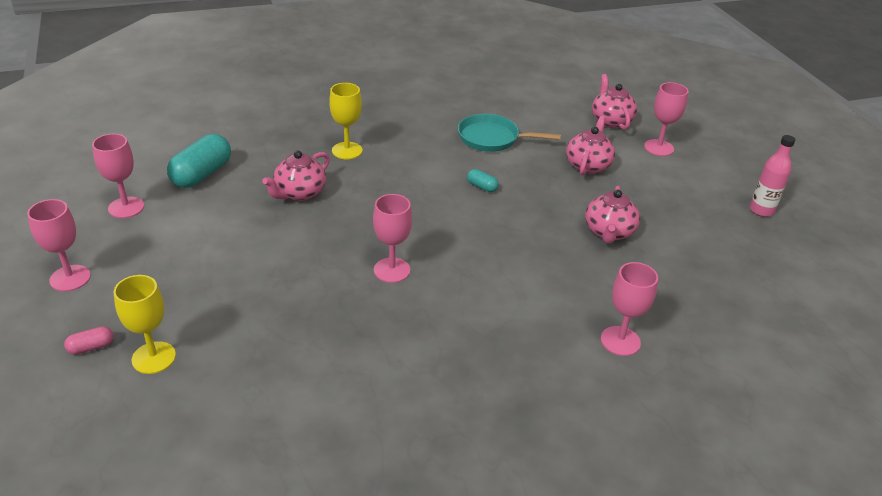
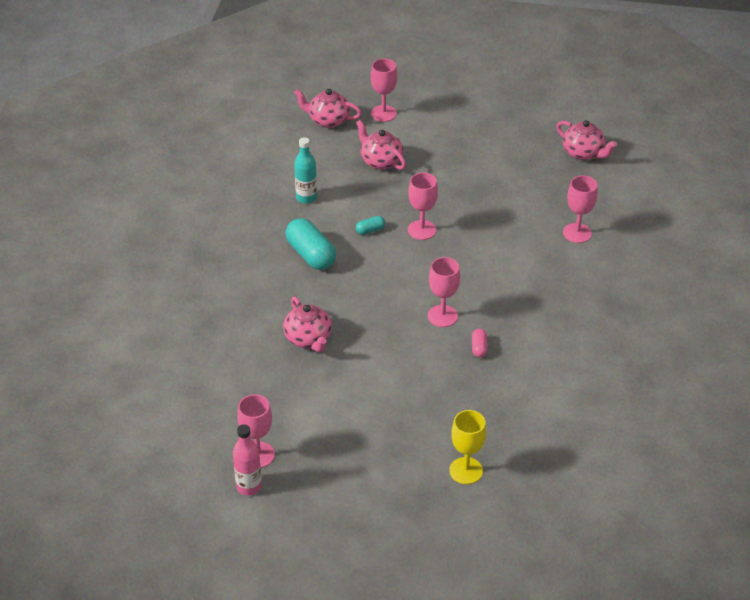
camera: 60 degrees left, 5 degrees up
pink goblet [27,199,91,292] -> pink goblet moved to [408,173,438,240]
pink capsule [64,326,114,355] -> pink capsule moved to [472,329,488,358]
turquoise capsule [167,134,231,188] -> turquoise capsule moved to [285,218,336,270]
yellow goblet [329,83,362,159] -> none
turquoise pan [458,114,561,152] -> turquoise bottle [294,137,317,204]
pink teapot [585,186,640,244] -> pink teapot moved to [556,120,617,160]
pink bottle [750,135,795,217] -> pink bottle moved to [233,424,262,495]

